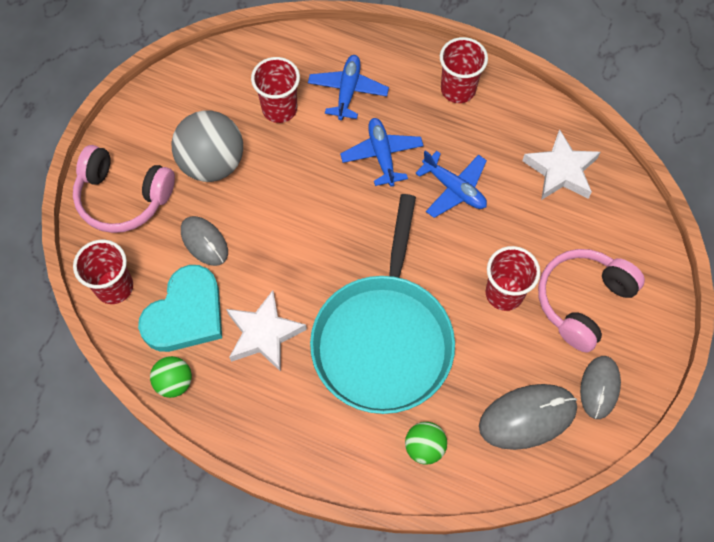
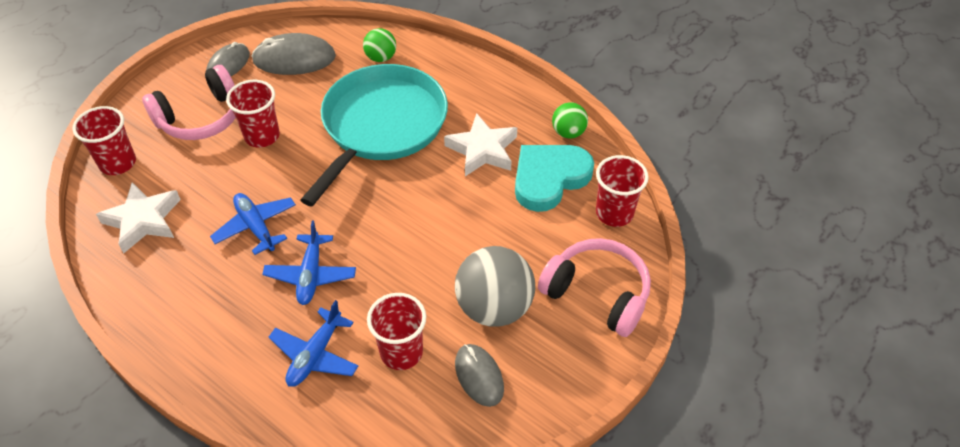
camera: 165 degrees left, 15 degrees down
grey mouse [181,216,228,266] -> grey mouse moved to [455,344,504,407]
red cup [440,37,488,103] -> red cup moved to [72,106,136,175]

